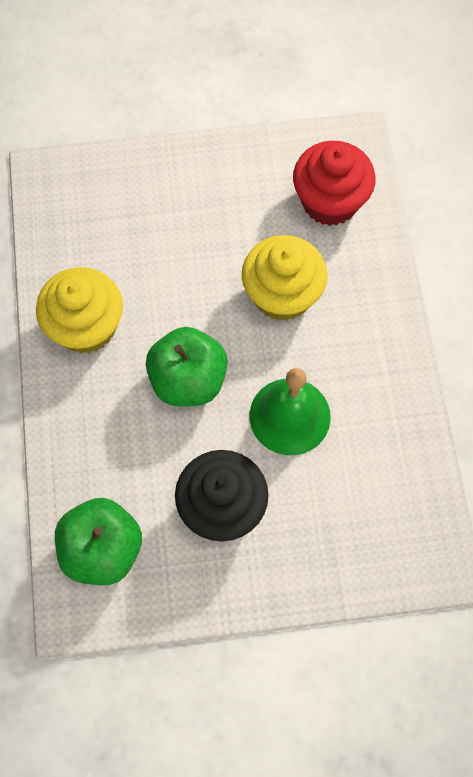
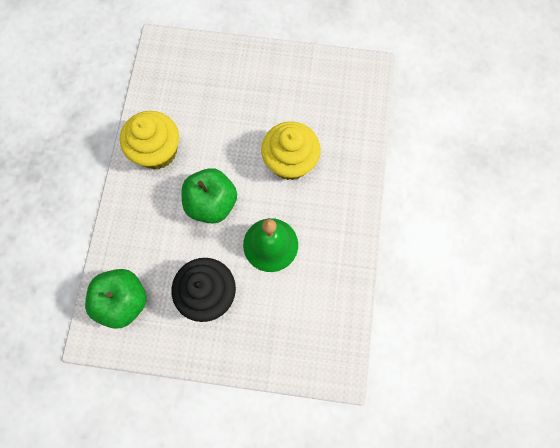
camera: 15 degrees right, 5 degrees up
red cupcake [293,141,375,226] -> none

